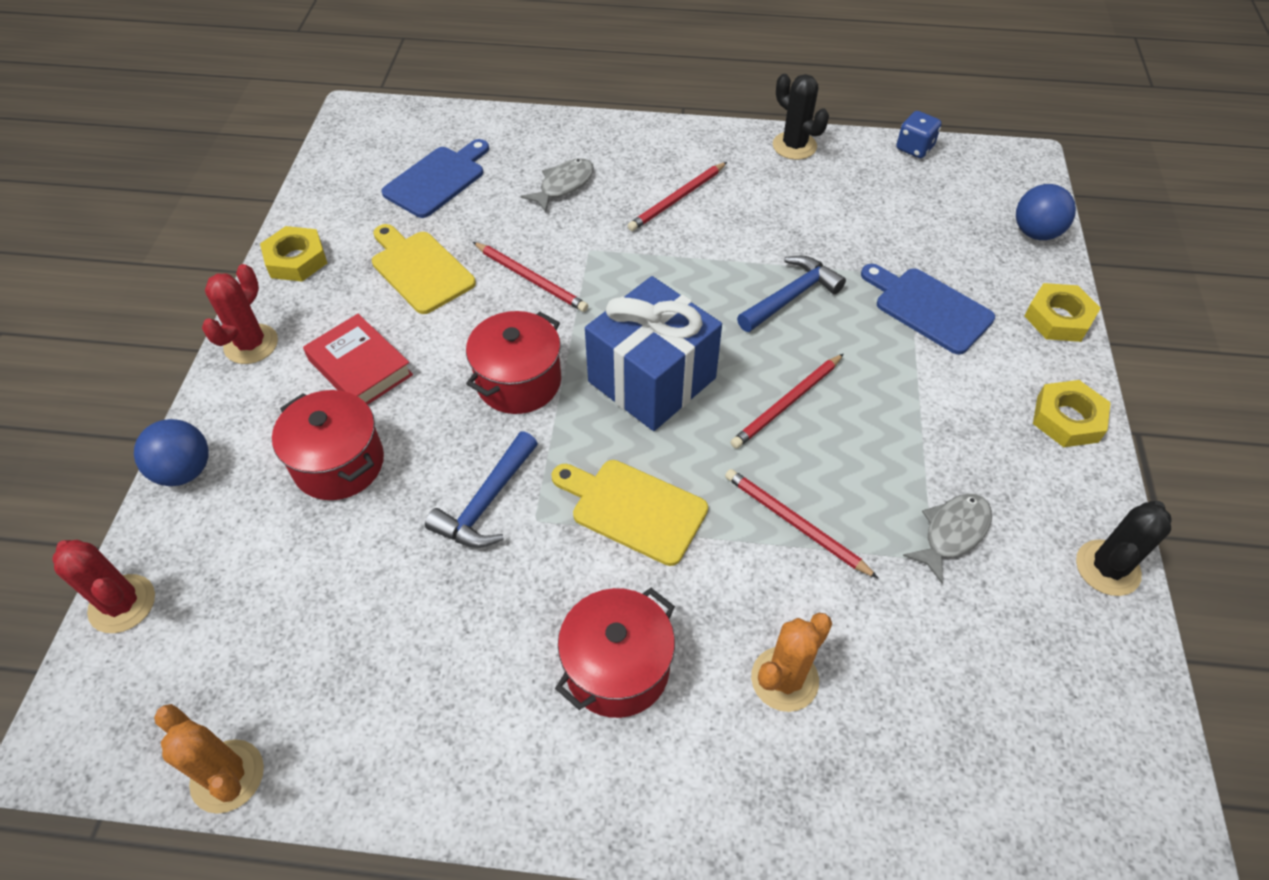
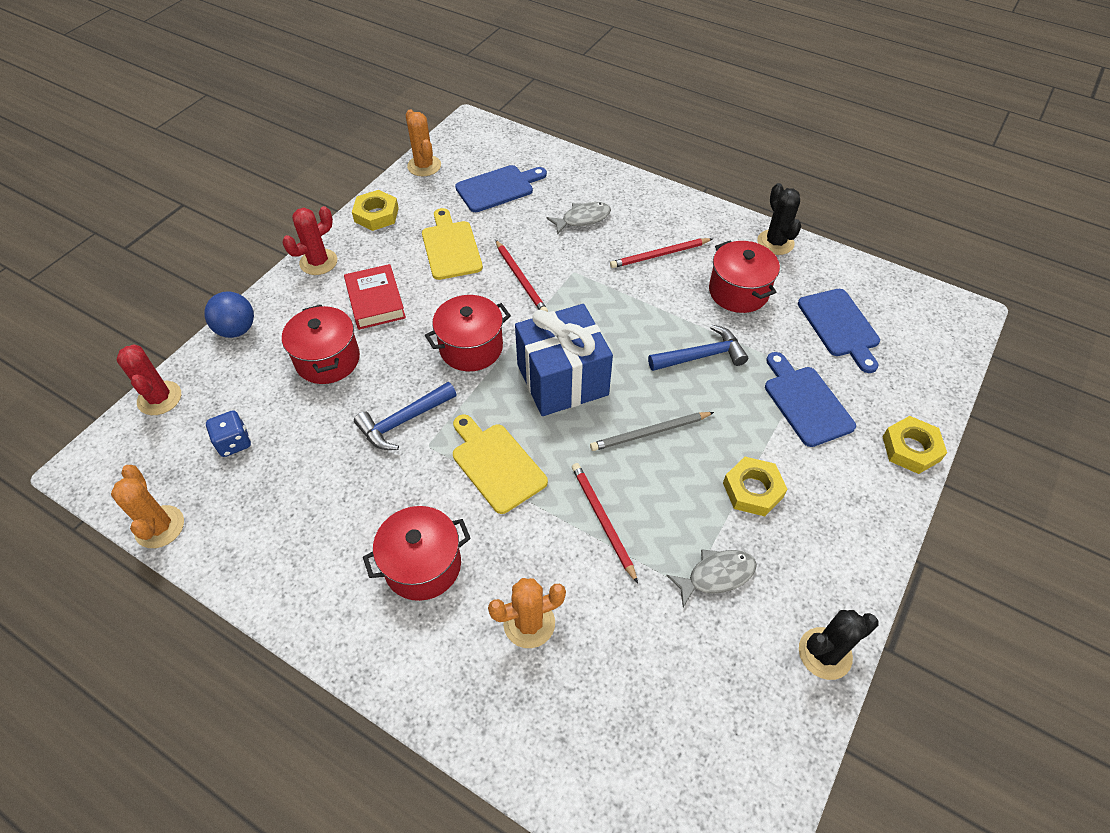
camera: 25 degrees right, 0 degrees up
red pencil [731,354,844,449] -> grey pencil [590,412,714,451]
blue dice [896,111,942,158] -> blue dice moved to [206,411,251,457]
blue ball [1016,184,1076,240] -> none
yellow nut [1033,380,1111,447] -> yellow nut moved to [723,457,788,516]
none -> orange cactus [406,110,441,176]
none -> red pot [709,240,780,313]
none -> blue cutting board [798,289,880,373]

